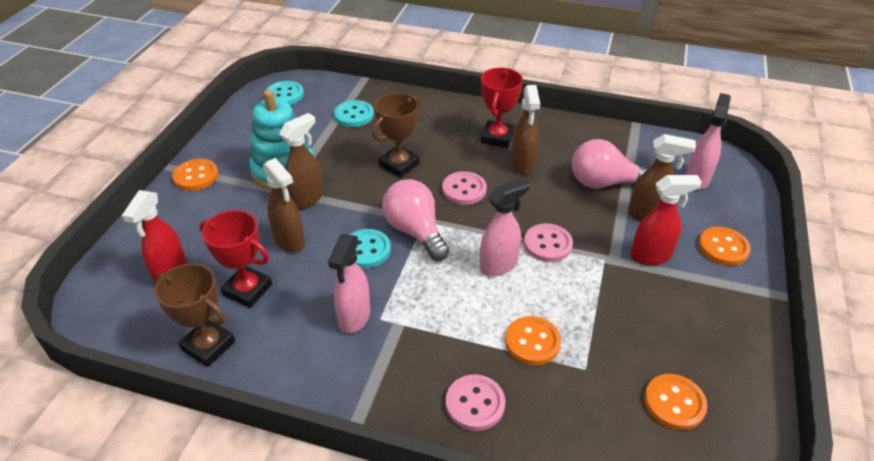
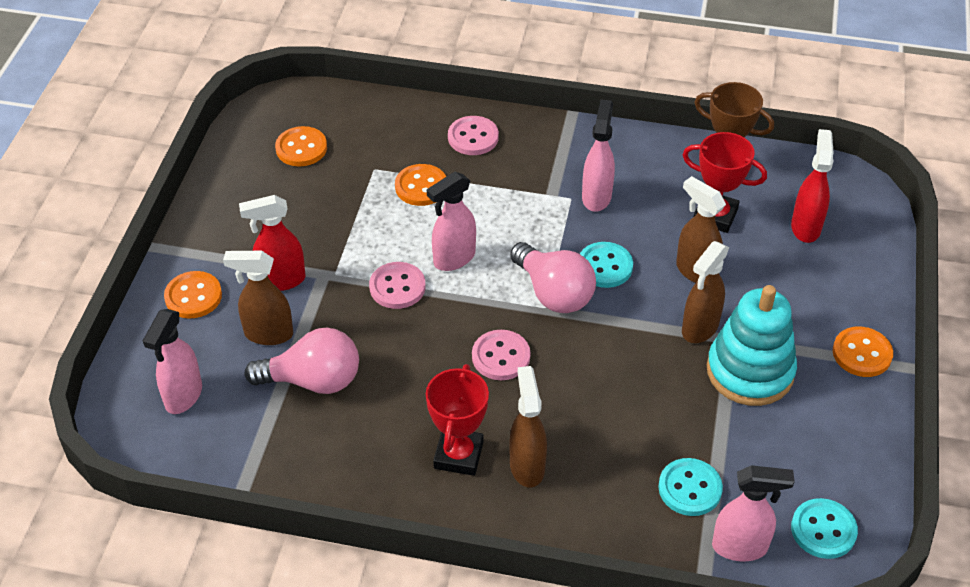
camera: 175 degrees right, 5 degrees up
brown trophy [372,93,421,177] -> none
brown spray bottle [511,85,540,174] -> brown spray bottle moved to [509,366,547,488]
none -> pink spray bottle [712,465,795,561]

